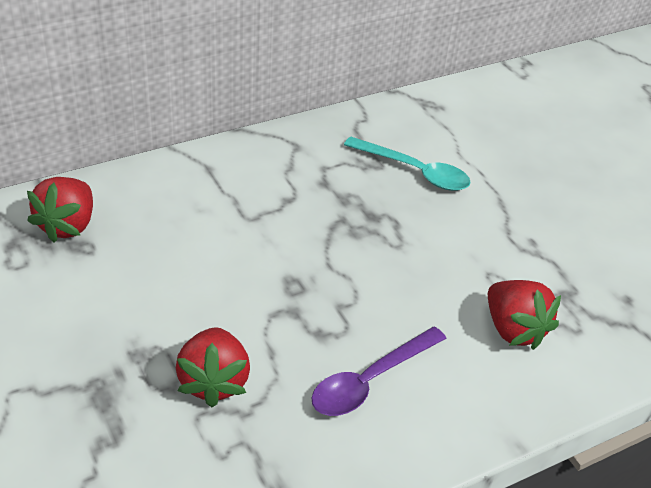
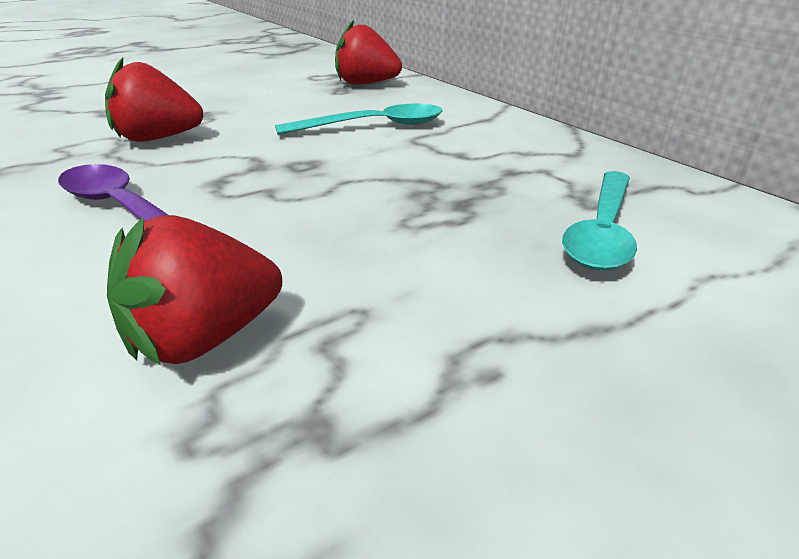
camera: 85 degrees right, 10 degrees down
none -> turquoise spoon [275,104,442,135]

